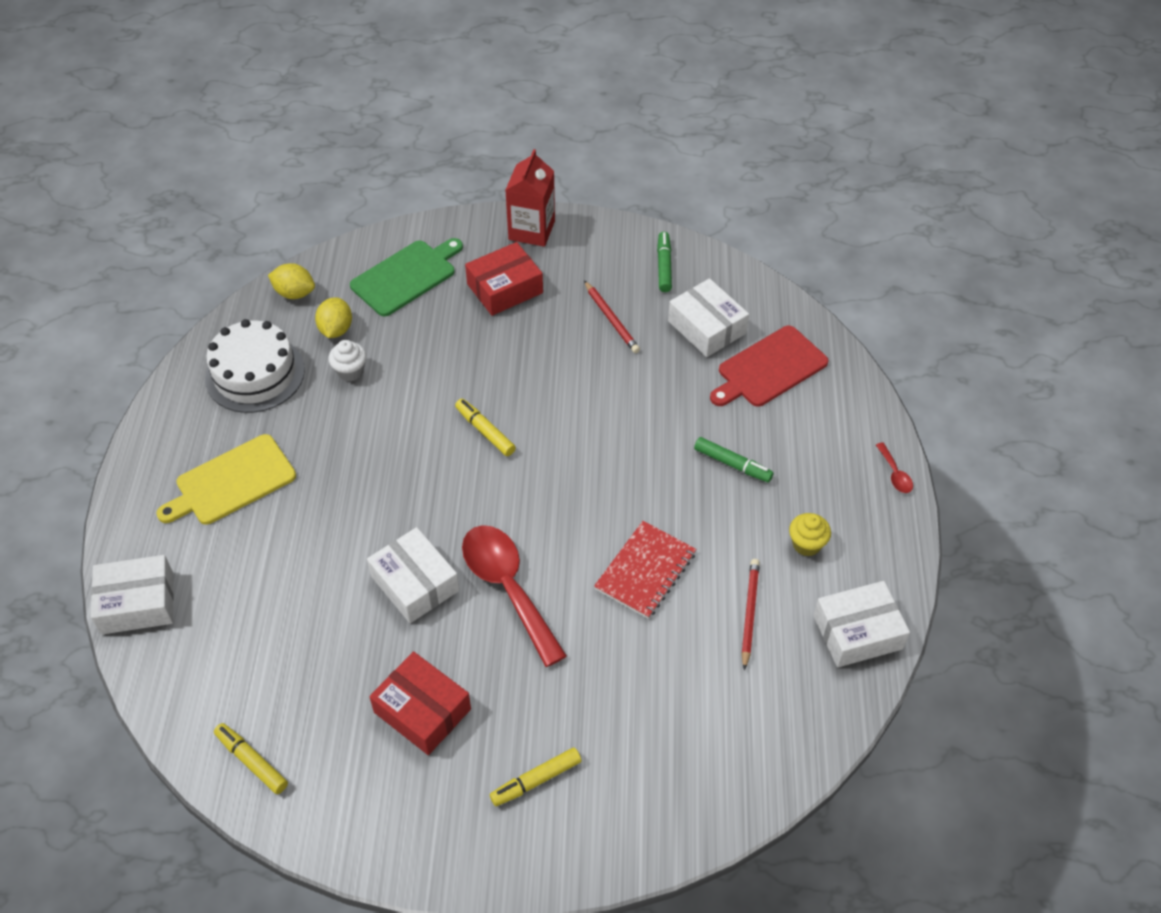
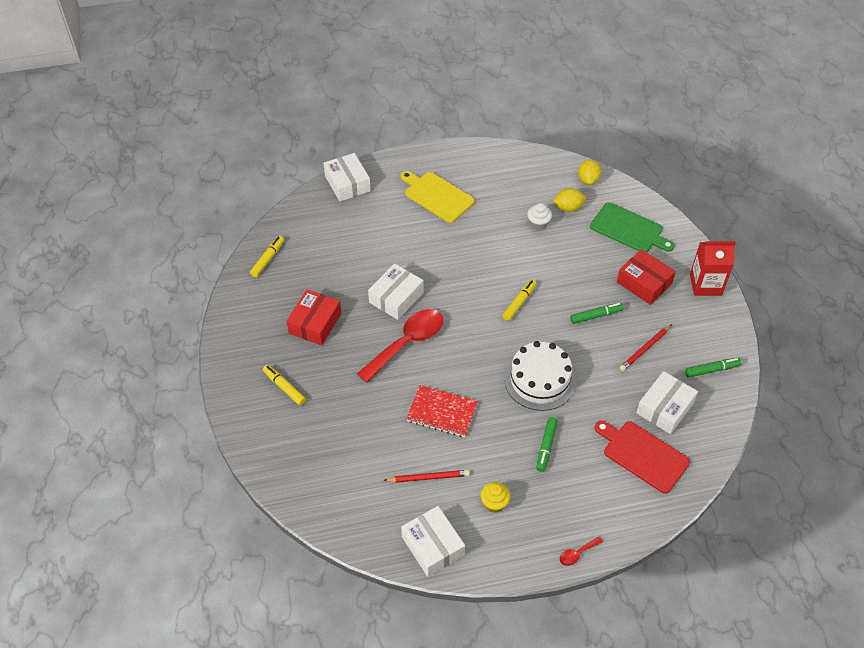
camera: 75 degrees right, 0 degrees up
white cake [205,319,305,413] -> white cake moved to [504,341,576,411]
none -> green marker [570,303,624,324]

